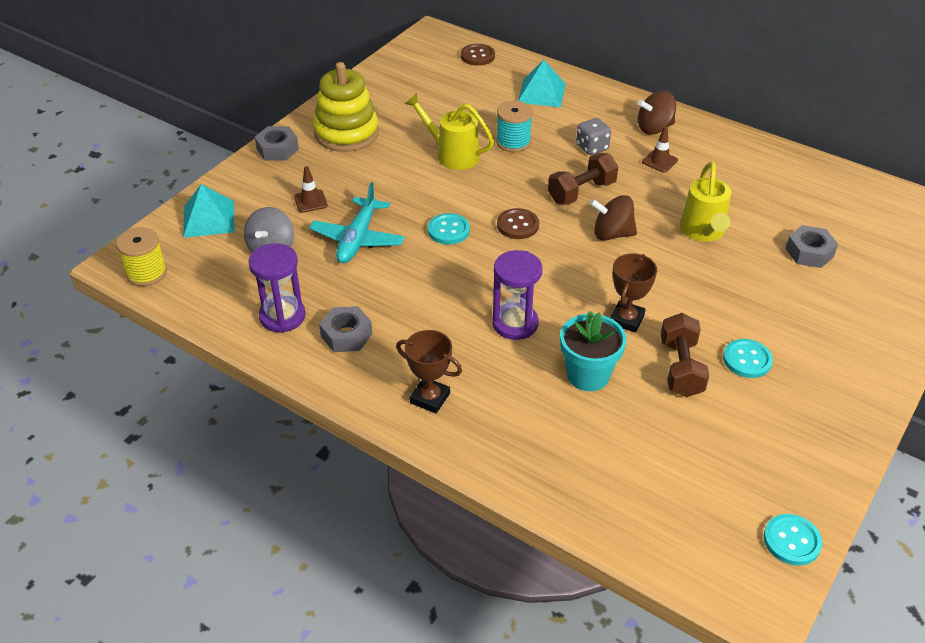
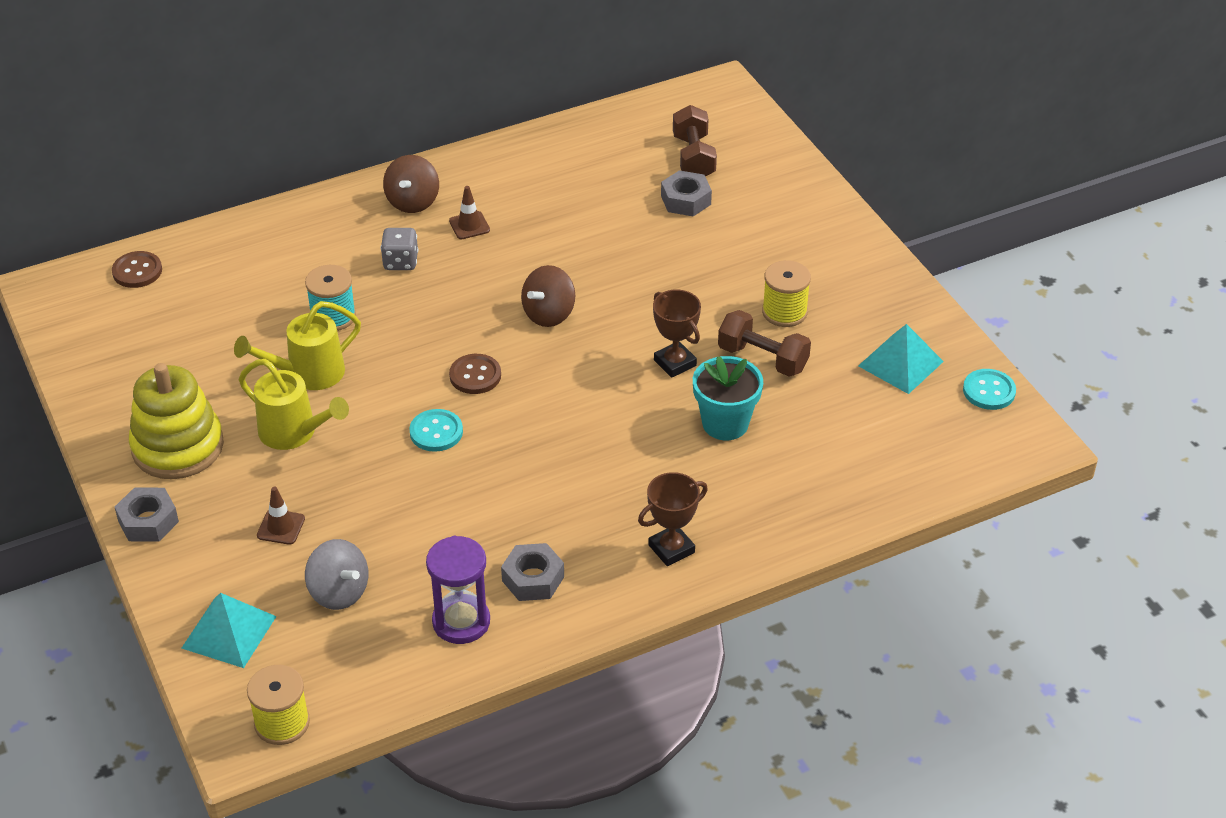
camera: 60 degrees left, 0 degrees up
turquoise plane [309,182,405,263] -> none
purple hourglass [492,250,542,340] -> none
turquoise pyramid [518,60,566,107] -> turquoise pyramid moved to [858,324,944,394]
brown dumbbell [548,153,618,205] -> brown dumbbell moved to [673,105,717,177]
yellow watering can [680,162,731,242] -> yellow watering can moved to [239,359,349,450]
turquoise button [723,339,773,378] -> yellow spool [762,260,811,327]

